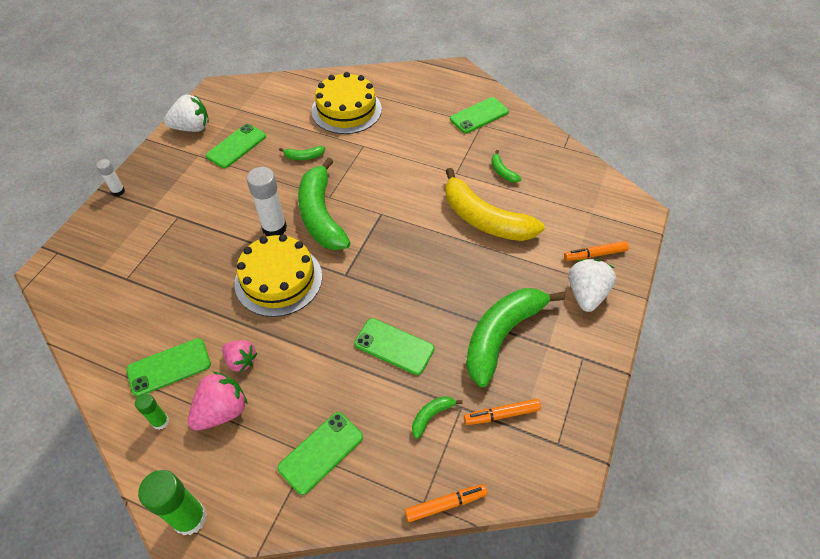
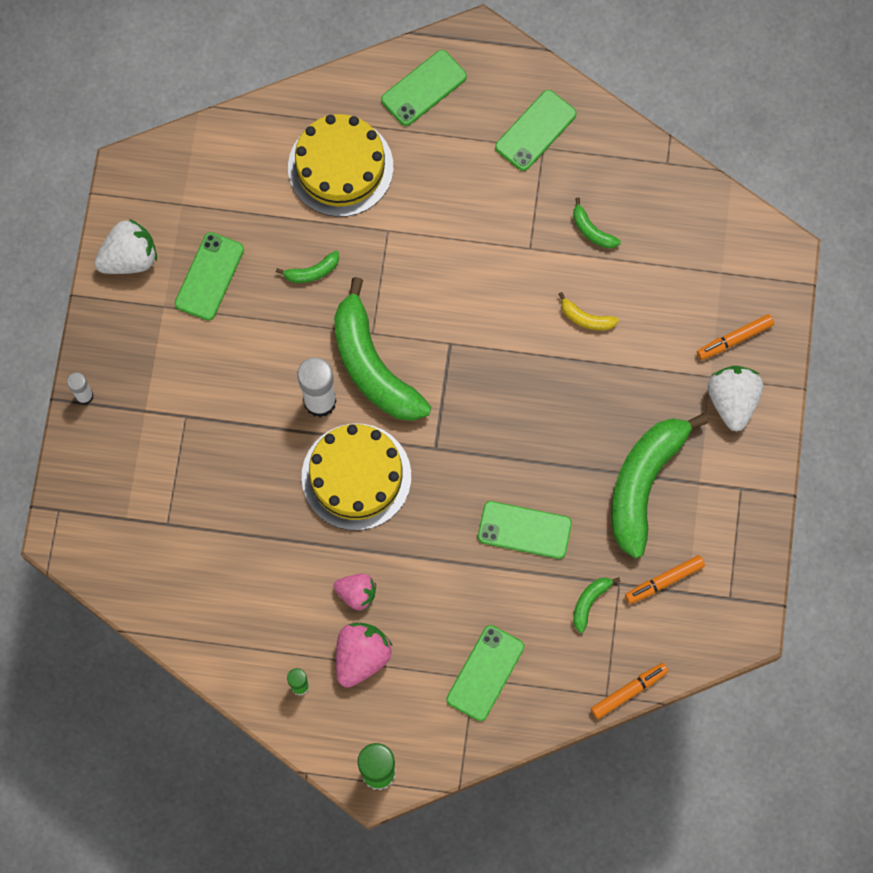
camera: 15 degrees left, 20 degrees up
green phone [126,338,211,397] -> green phone moved to [381,50,467,126]
yellow banana [445,168,544,241] -> yellow banana [559,292,619,330], size x0.41

